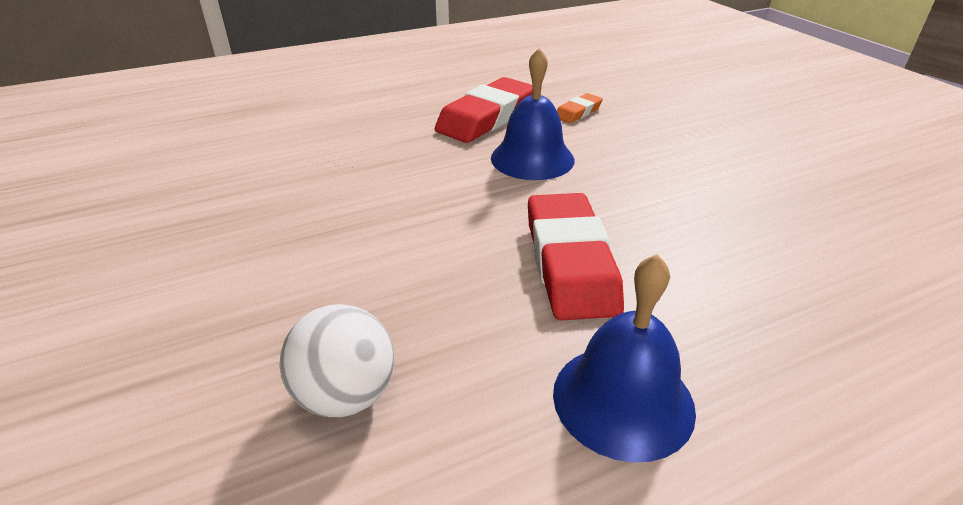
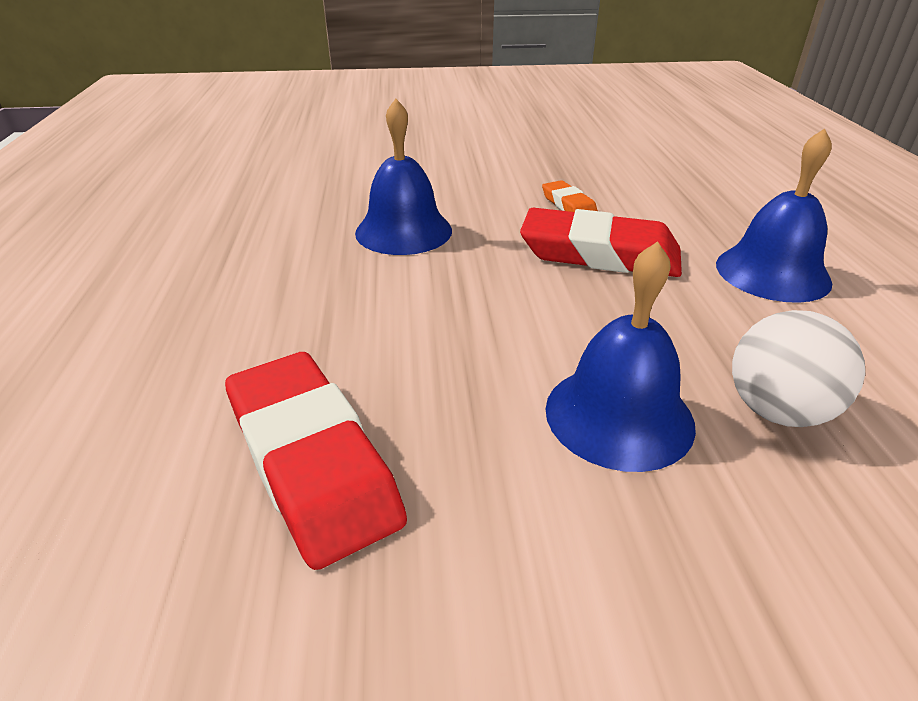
camera: 70 degrees left, 0 degrees up
red eraser [435,77,533,143] -> red eraser moved to [225,352,407,570]
orange eraser [557,93,603,123] -> orange eraser moved to [542,180,598,212]
none -> blue bell [546,241,696,472]

